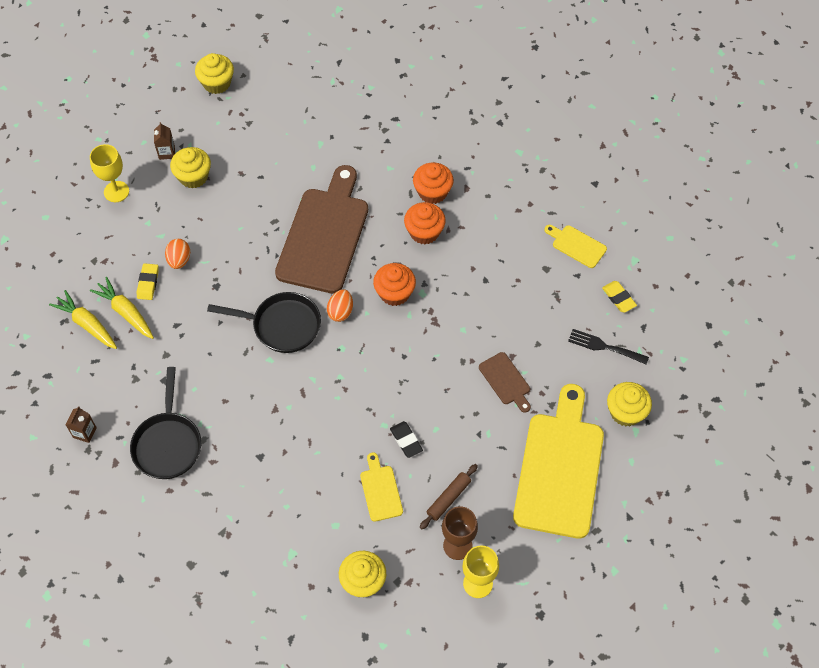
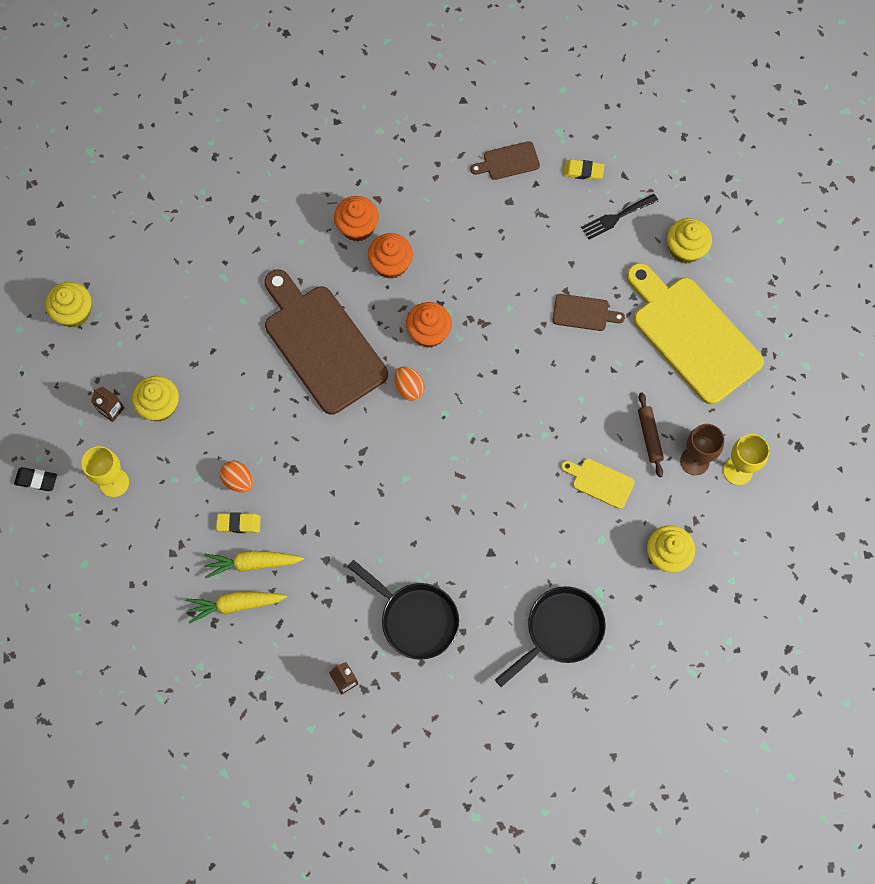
camera: 50 degrees left, 10 degrees up
yellow eraser [137,263,159,300] -> yellow eraser turned 45 degrees counterclockwise [216,512,261,533]
black pan [207,292,321,353] -> black pan moved to [495,586,606,687]
black eraser [390,421,423,458] -> black eraser moved to [14,467,57,491]
yellow cutting board [545,225,607,268] -> brown cutting board [470,141,540,180]

